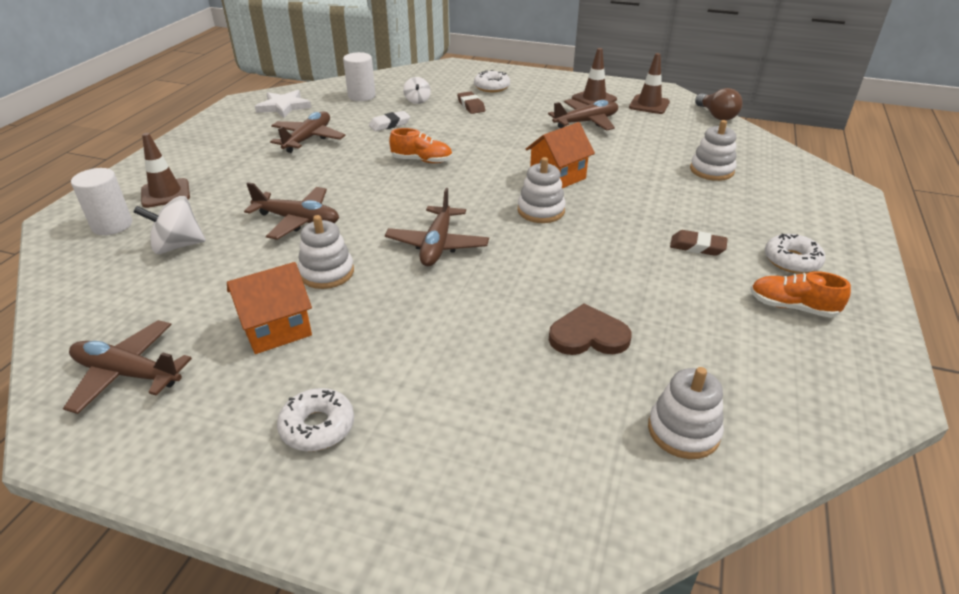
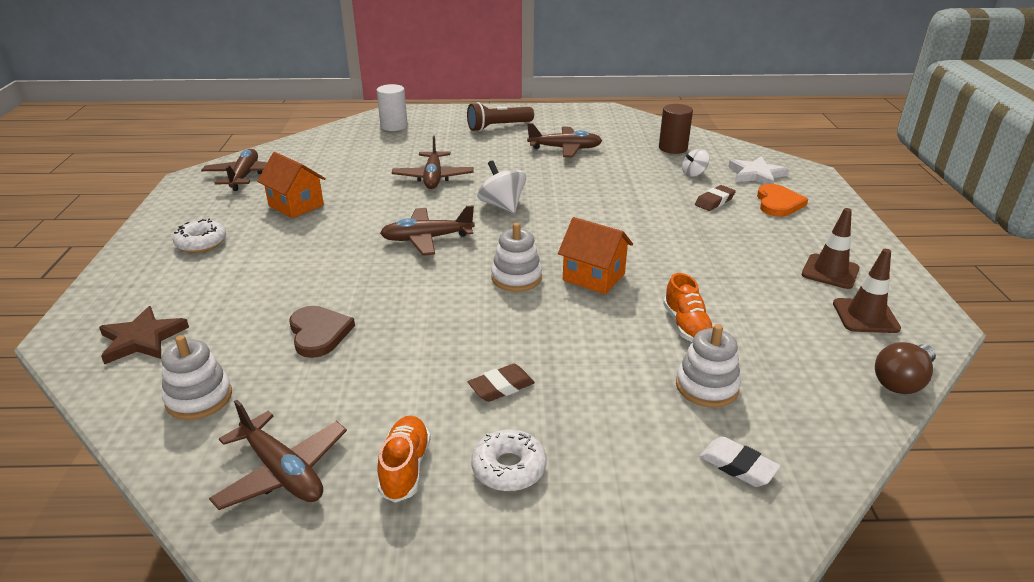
camera: 70 degrees right, 5 degrees down
white spinning top [134,196,206,254] -> white spinning top moved to [477,160,526,213]
brown traffic cone [141,133,190,208] -> none
white star [255,90,312,118] -> white star moved to [728,156,789,184]
white stacking toy [298,215,354,289] -> none
white cylinder [343,52,376,101] -> brown cylinder [659,104,693,154]
white eraser [369,111,410,131] -> white eraser moved to [700,437,780,487]
orange shoe [389,128,453,163] -> orange shoe moved to [663,273,714,342]
white donut [474,70,510,92] -> orange heart [757,184,808,217]
brown plane [548,99,618,131] -> brown plane moved to [209,400,347,510]
brown eraser [670,230,728,256] -> brown eraser turned 60 degrees clockwise [468,364,535,402]
none -> brown star [99,306,189,365]
none -> brown flashlight [467,102,534,131]

